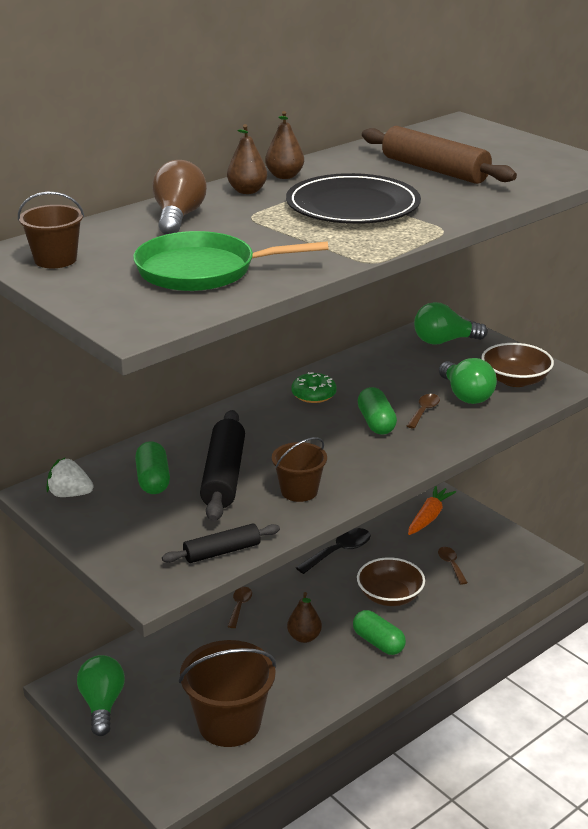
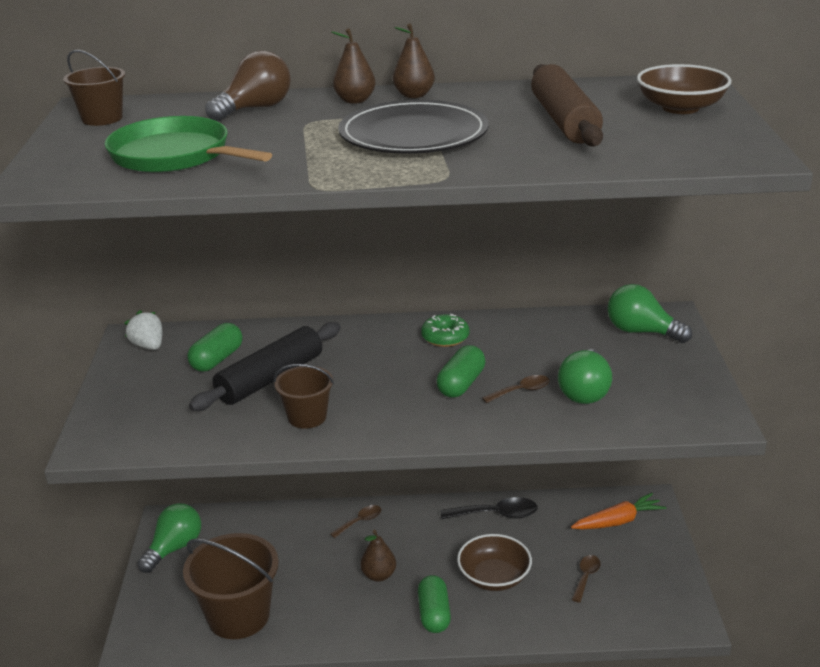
camera: 40 degrees right, 0 degrees up
black rolling pin [162,523,280,563] -> none
brown bowl [481,343,554,387] -> brown bowl moved to [637,64,732,114]

